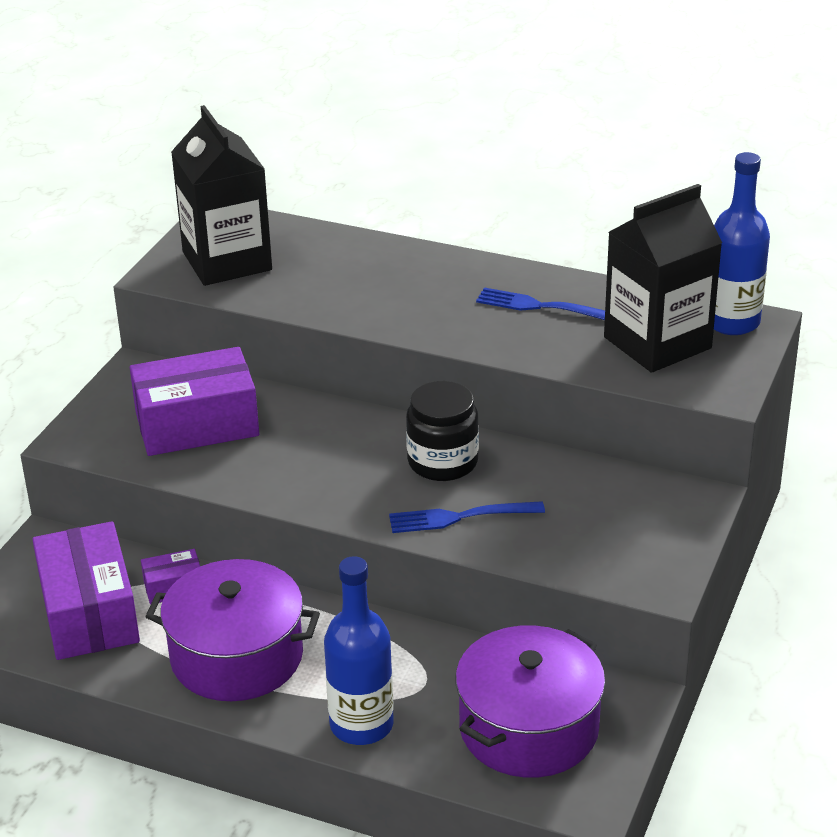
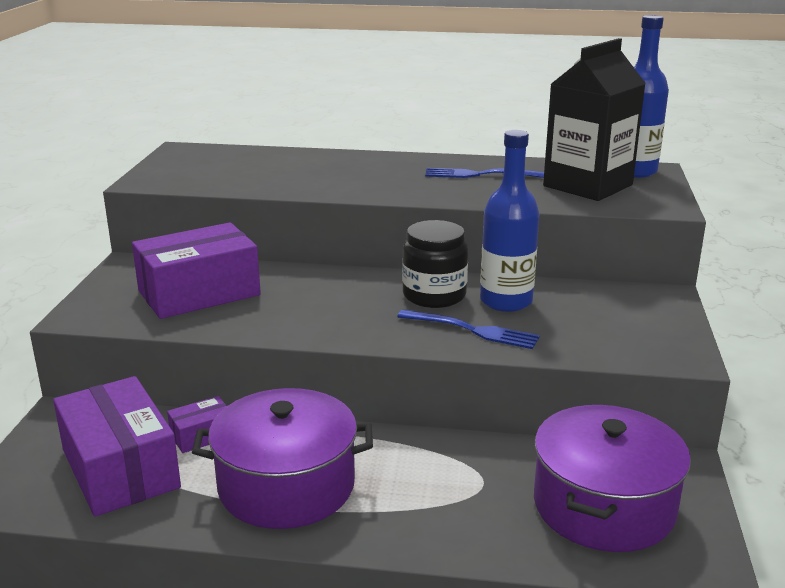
camera: 15 degrees left, 10 degrees down
black carton [171,105,272,286] -> none
blue bottle [324,556,394,745] -> blue bottle moved to [480,130,540,312]
blue fork [389,501,545,533] -> blue fork turned 135 degrees counterclockwise [397,309,540,349]

